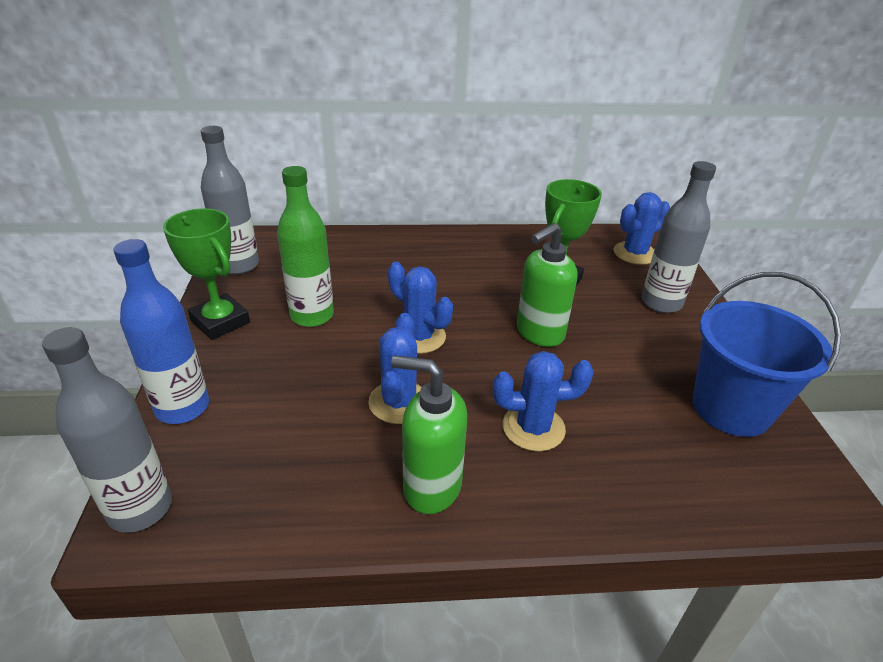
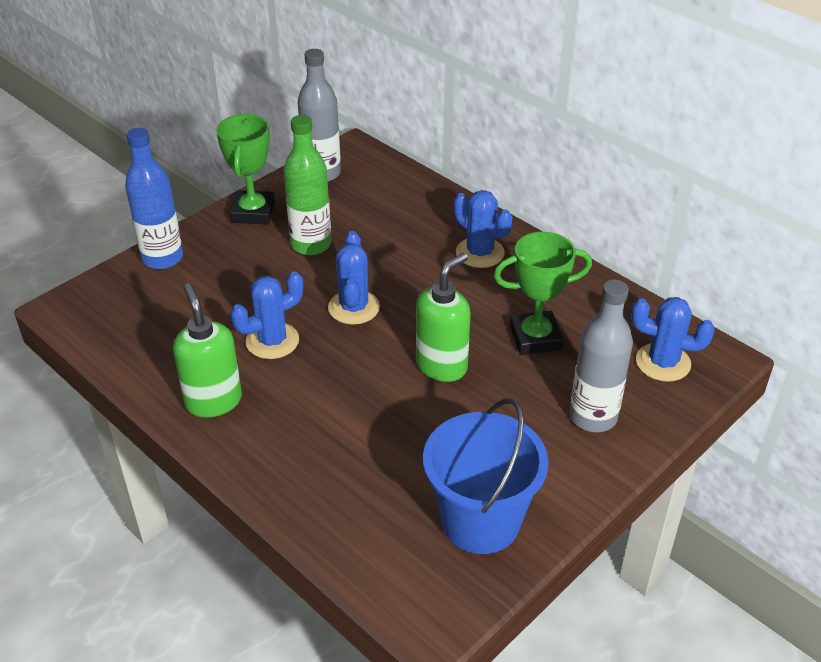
camera: 50 degrees right, 5 degrees up
grey bottle [42,327,172,533] -> none
blue cactus [493,351,594,451] -> blue cactus moved to [454,190,513,268]
green soap dispenser [517,223,578,347] -> green soap dispenser turned 120 degrees clockwise [416,253,470,382]

